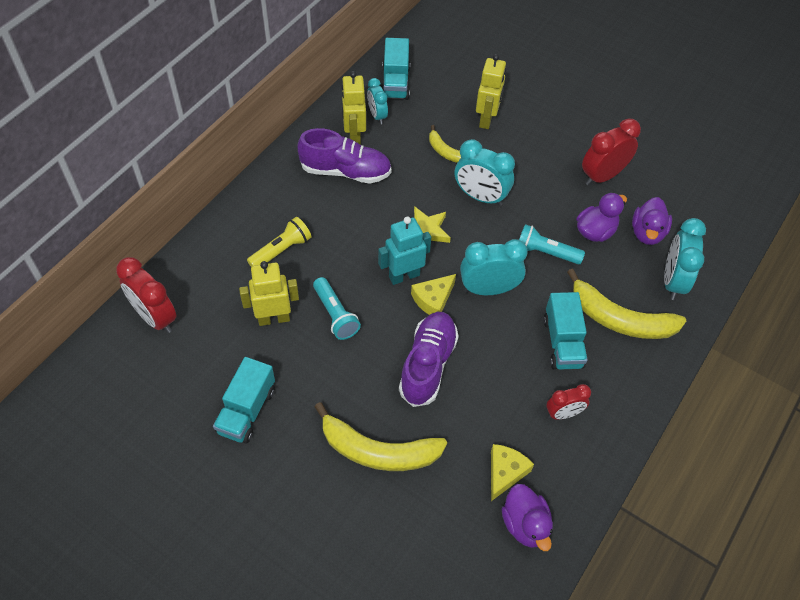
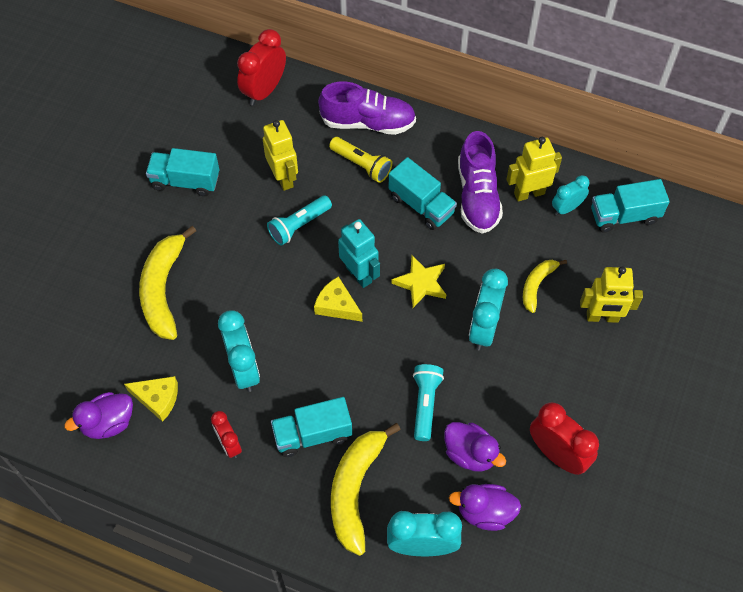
camera: 80 degrees right, 5 degrees up
purple shoe [399,312,459,407] -> purple shoe moved to [318,82,416,135]
turquoise clock [460,239,528,295] -> turquoise clock moved to [218,310,260,392]
none -> turquoise truck [388,157,457,230]

